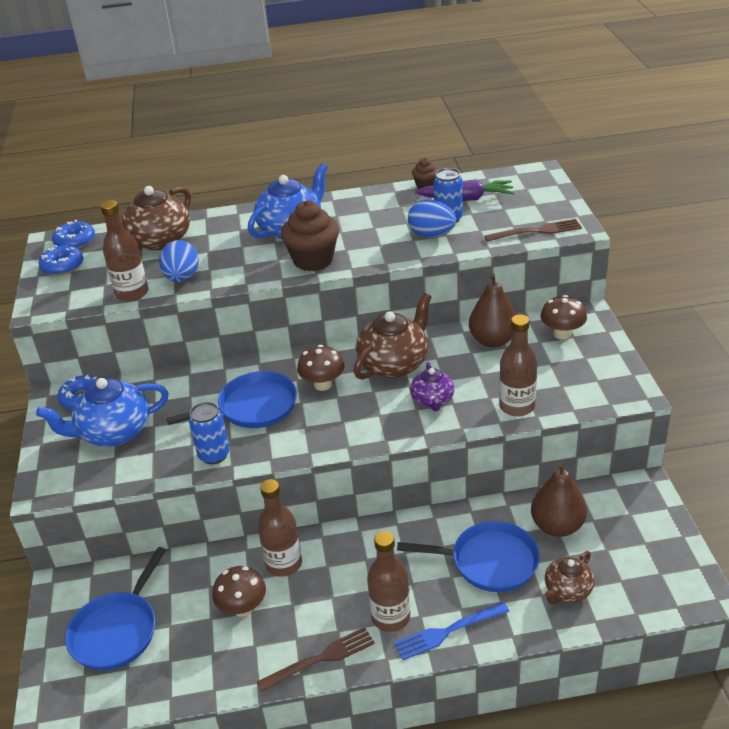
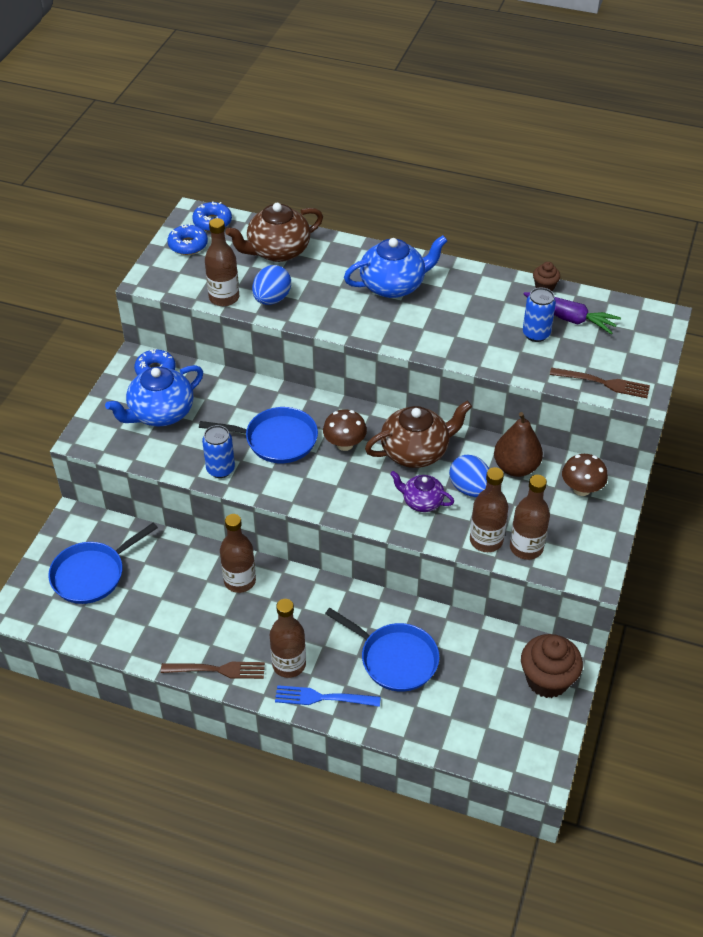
camera: 25 degrees right, 10 degrees up
blue teapot [36,378,169,447] -> blue teapot turned 45 degrees counterclockwise [105,365,203,427]
brown mushroom [212,566,266,617] -> none
brown cupcake [281,201,339,271] -> brown cupcake moved to [521,634,583,698]
blue egg [408,199,456,238] -> blue egg moved to [449,455,489,497]
purple teapot [410,362,454,411] -> purple teapot turned 90 degrees clockwise [390,471,454,512]
brown pear [531,462,587,537] -> none
brown teapot [545,551,594,604] -> none
none -> brown bottle [510,475,550,560]

